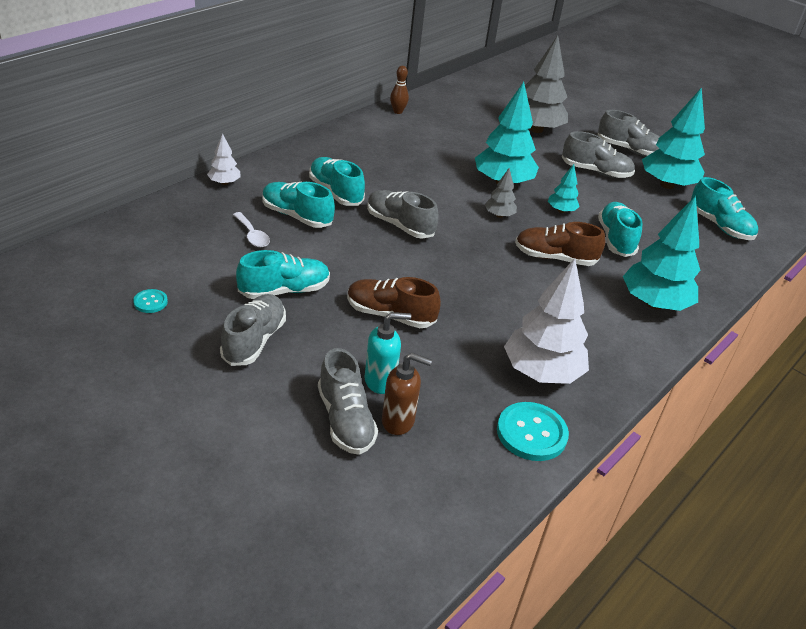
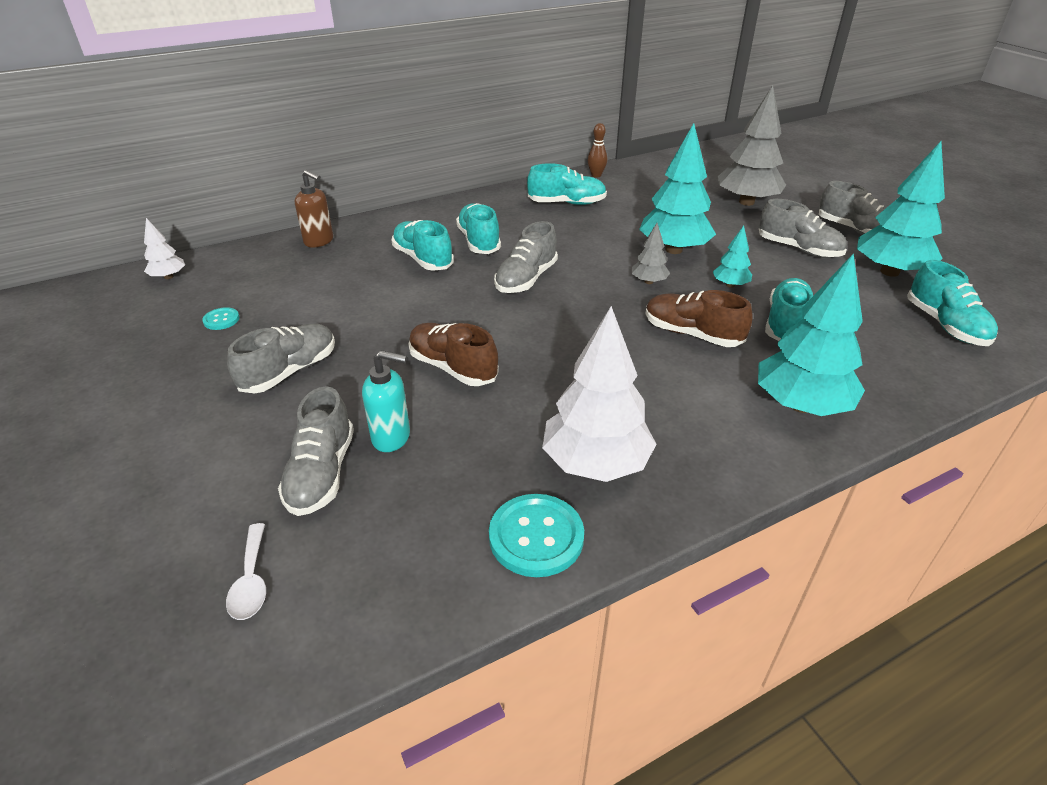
camera: 25 degrees right, 0 degrees up
white tree [207,133,241,185] -> white tree moved to [144,218,185,279]
white spoon [233,212,270,247] -> white spoon moved to [226,523,266,620]
turquoise shoe [236,250,330,299] -> turquoise shoe moved to [527,163,607,205]
grey shoe [367,190,438,239] -> grey shoe turned 120 degrees counterclockwise [494,221,558,293]
brown soap dispenser [382,353,432,435] -> brown soap dispenser moved to [295,170,333,248]

